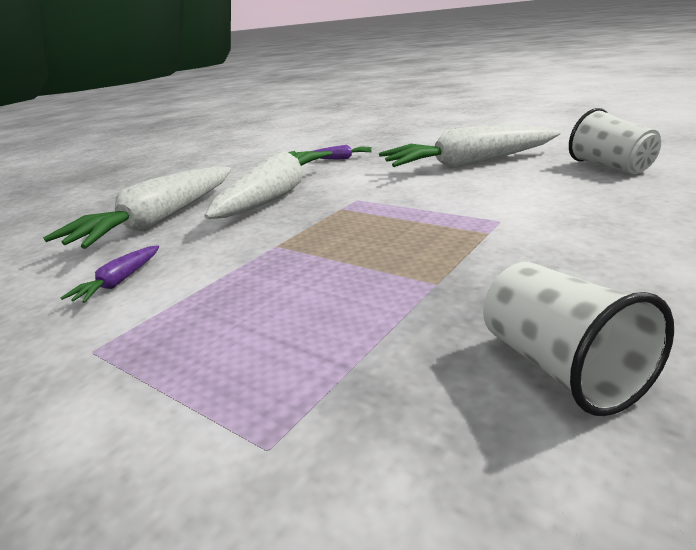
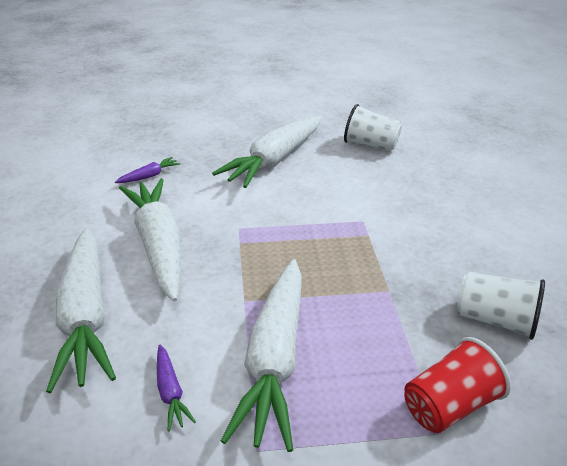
camera: 45 degrees left, 10 degrees up
none -> white carrot [221,259,302,452]
none -> red cup [404,337,511,433]

